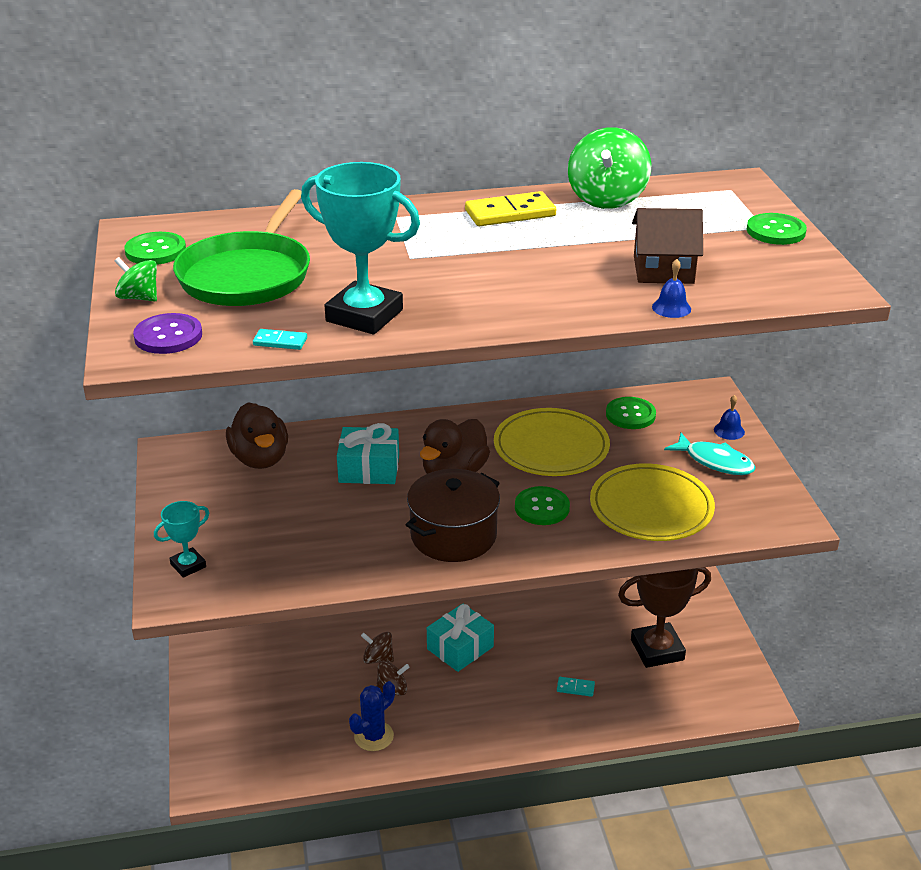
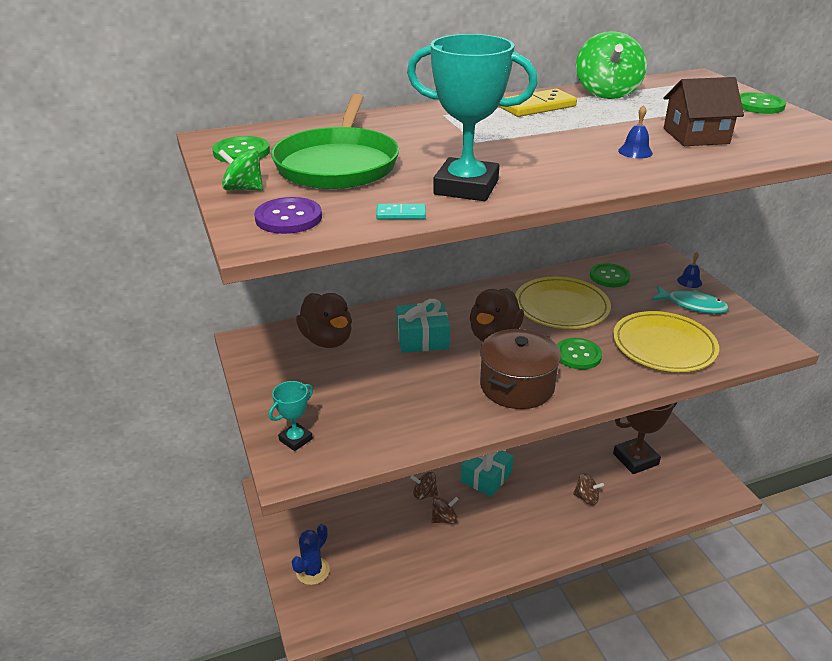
camera: 10 degrees left, 0 degrees up
blue cactus [349,681,395,751] -> blue cactus moved to [291,524,330,585]
turquoise domino [557,677,595,697] -> brown spinning top [573,473,604,505]
blue bell [652,259,691,318] -> blue bell moved to [618,105,653,159]

